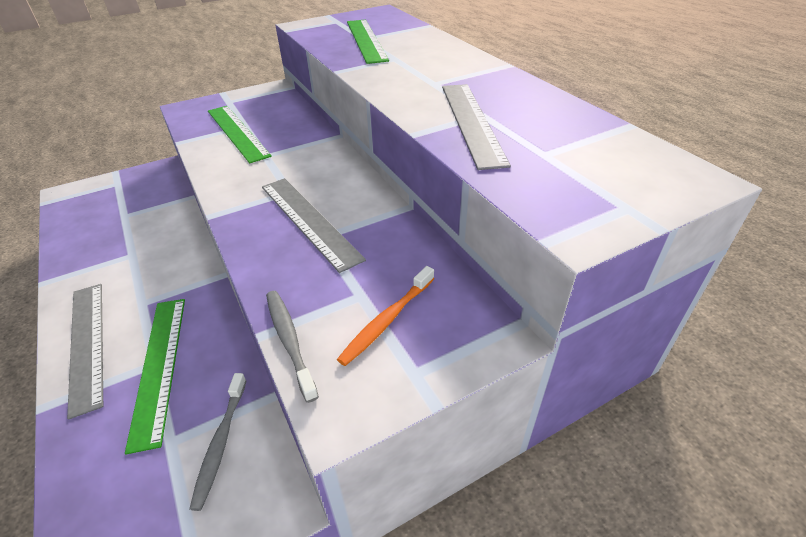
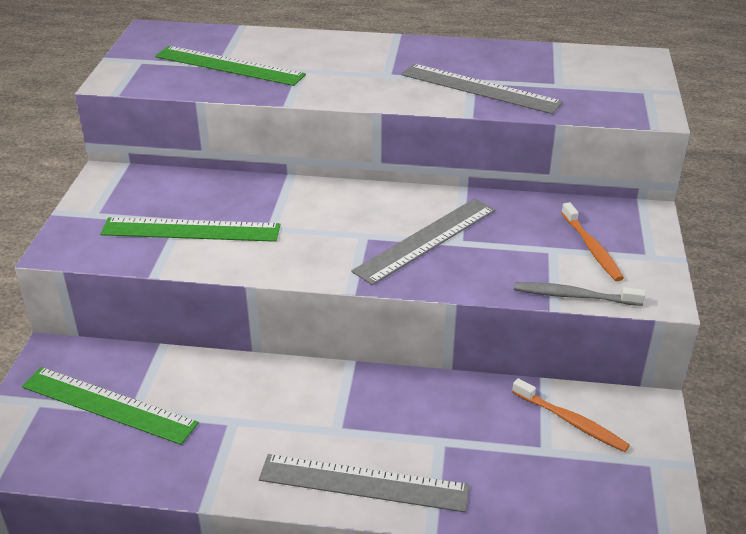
camera: 55 degrees left, 5 degrees down
green ruler [125,299,185,454] -> green ruler moved to [22,367,199,445]
grey toothbrush [190,373,247,511] -> orange toothbrush [512,378,630,452]
grey ruler [262,178,366,273] -> grey ruler turned 45 degrees counterclockwise [351,198,495,285]

